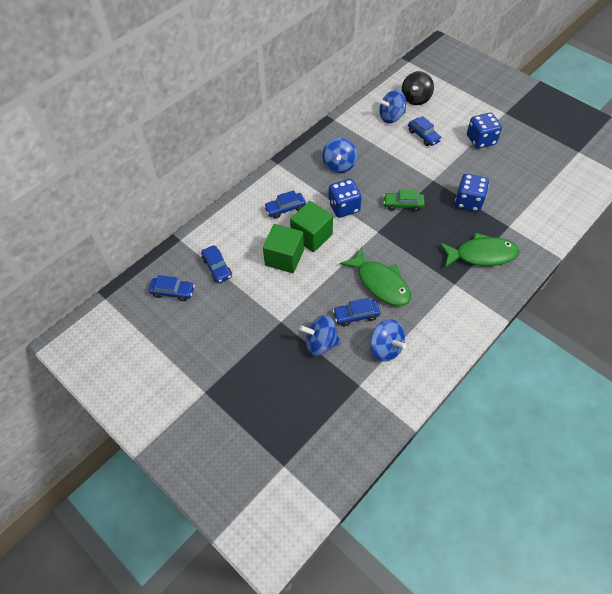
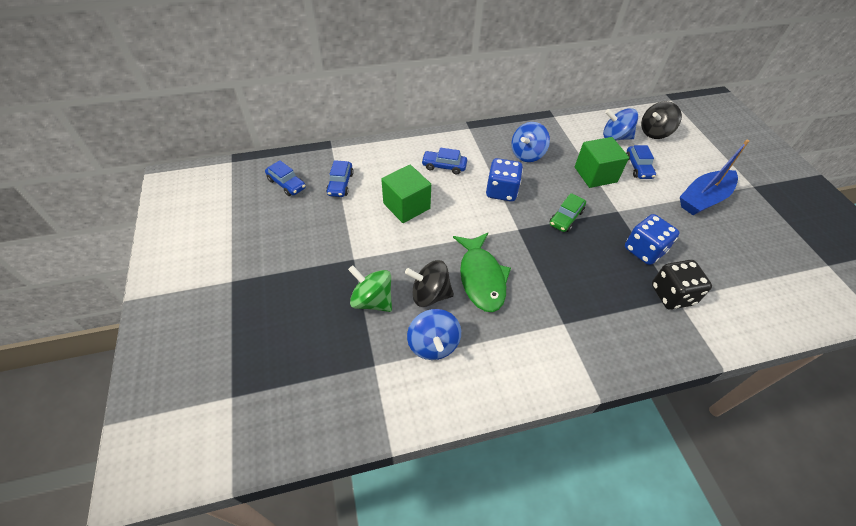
camera: 30 degrees right, 5 degrees down
green cube [290,201,333,252] -> green cube moved to [575,137,629,188]
blue spinning top [299,315,341,356] -> green spinning top [348,265,392,312]
blue car [333,298,380,326] -> black spinning top [405,260,454,307]
green car [383,189,425,212] -> green car turned 90 degrees counterclockwise [550,193,586,232]
green fish [439,232,519,268] -> none
blue dice [467,113,502,149] -> blue boat [680,140,749,215]
none -> black dice [652,260,712,310]

